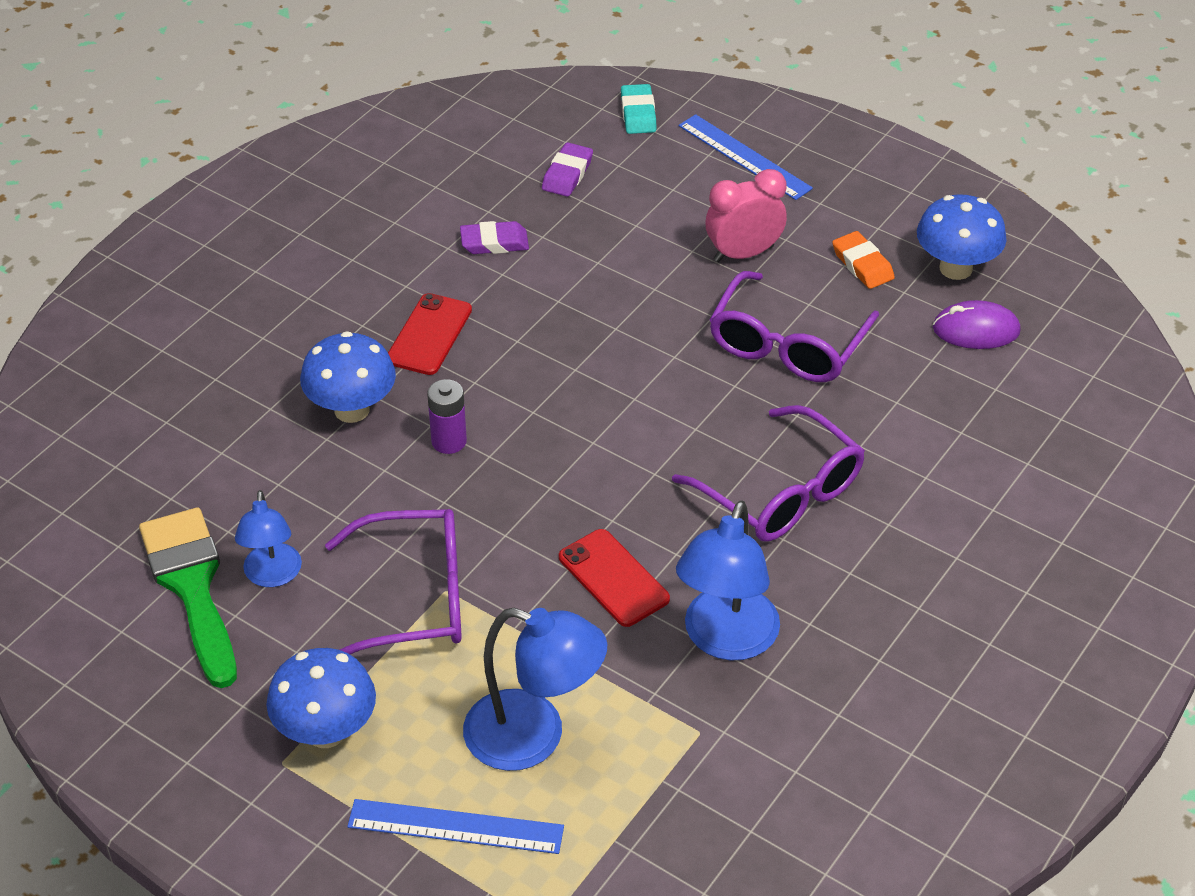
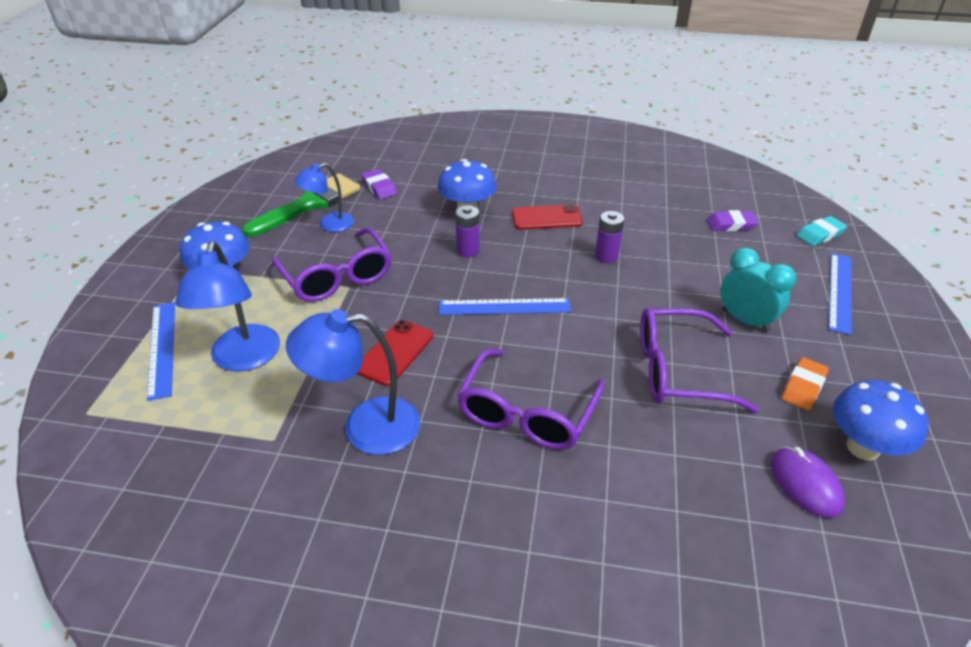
camera: 65 degrees right, 5 degrees down
purple eraser [460,221,529,254] -> purple eraser moved to [361,169,397,199]
pink clock [705,169,787,262] -> turquoise clock [720,248,796,332]
none -> blue ruler [439,298,571,315]
none -> purple battery [595,211,624,263]

